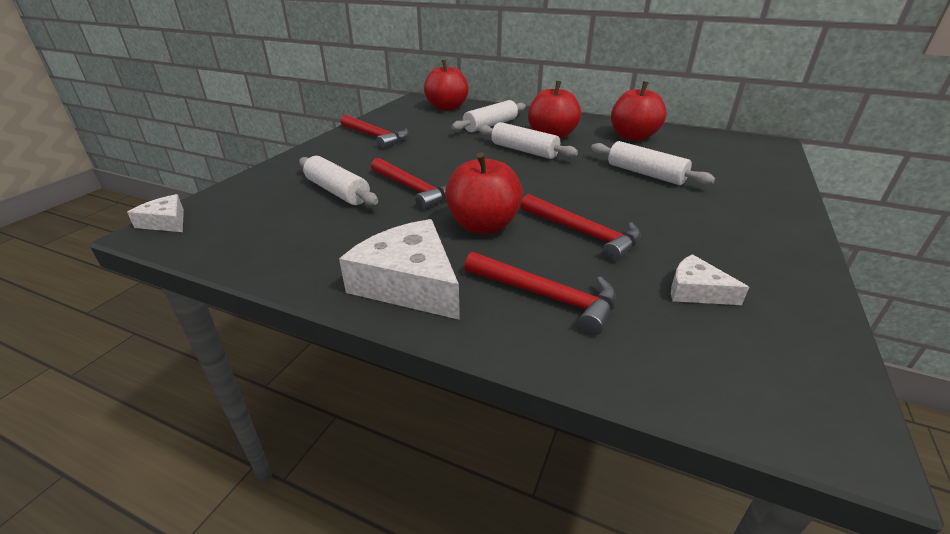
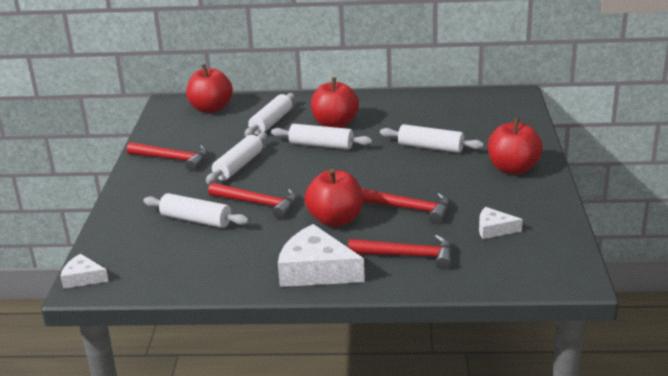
camera: 20 degrees left, 5 degrees down
red apple [611,81,667,141] -> red apple moved to [488,118,543,175]
none -> white rolling pin [206,133,267,184]

